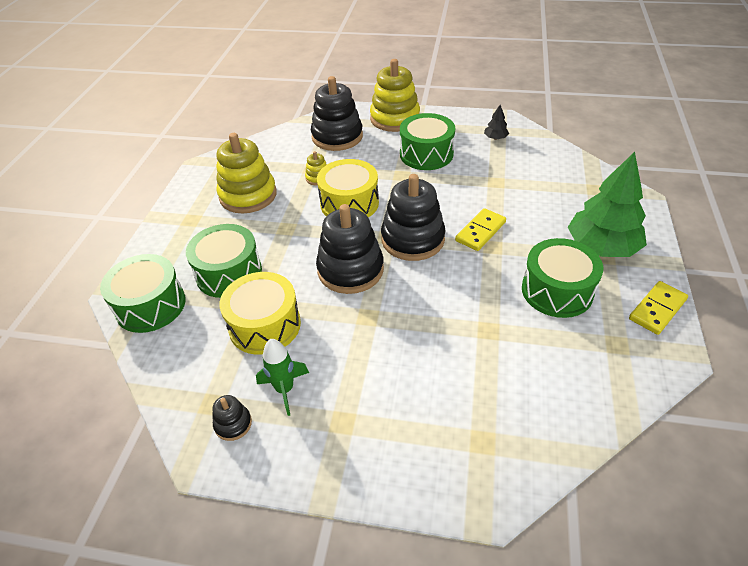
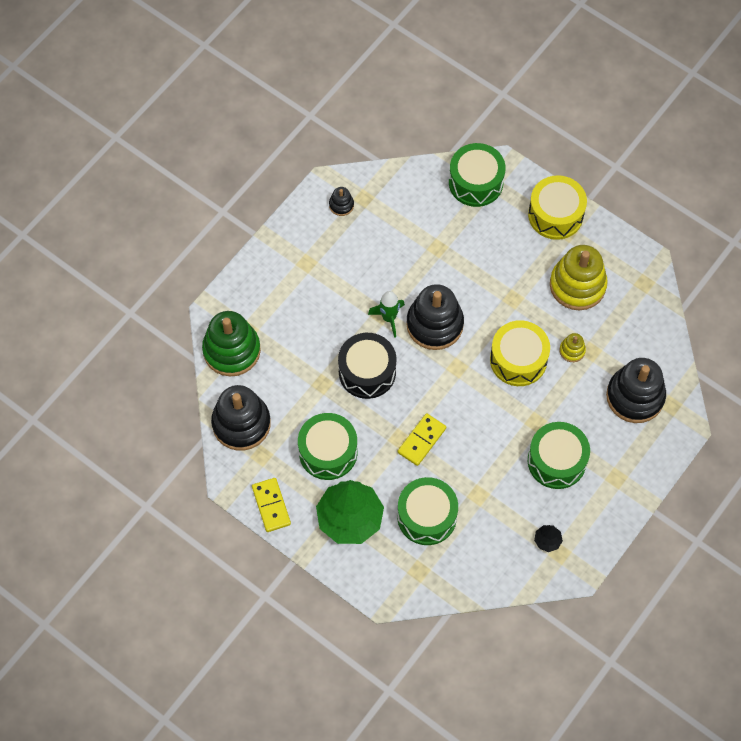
camera: 115 degrees right, 20 degrees up
green drum [186,224,262,298] -> green drum moved to [397,477,458,545]
yellow drum [220,272,301,355] -> yellow drum moved to [528,175,587,240]
green rocket [256,339,309,416] -> green rocket moved to [368,291,405,338]
yellow stacking toy [370,59,420,132] -> none
black stacking toy [381,174,445,261] -> black stacking toy moved to [211,385,271,451]
yellow domino [455,208,506,251] -> yellow domino turned 60 degrees clockwise [398,413,446,466]
none -> green stacking toy [202,311,261,376]
none -> black drum [338,333,396,399]

